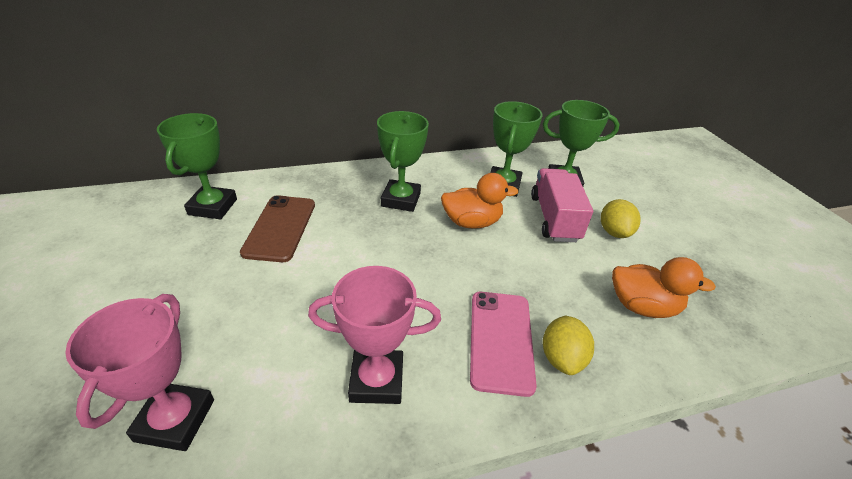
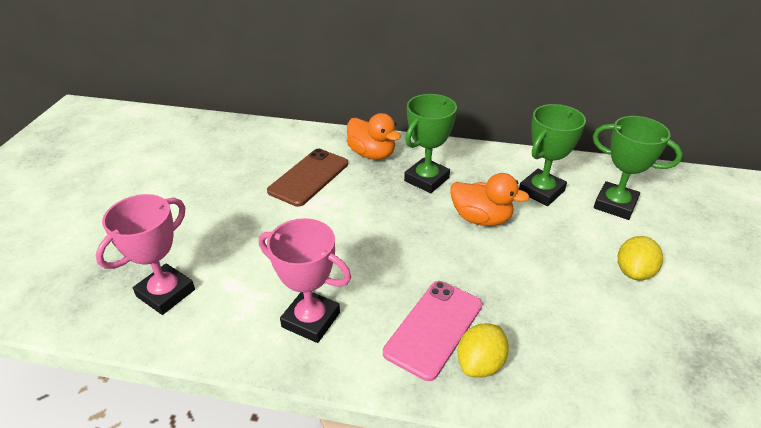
camera: 30 degrees right, 0 degrees up
green trophy [157,113,237,219] -> none
pink truck [531,168,593,242] -> none
orange duck [612,257,716,318] -> orange duck moved to [347,113,401,160]

